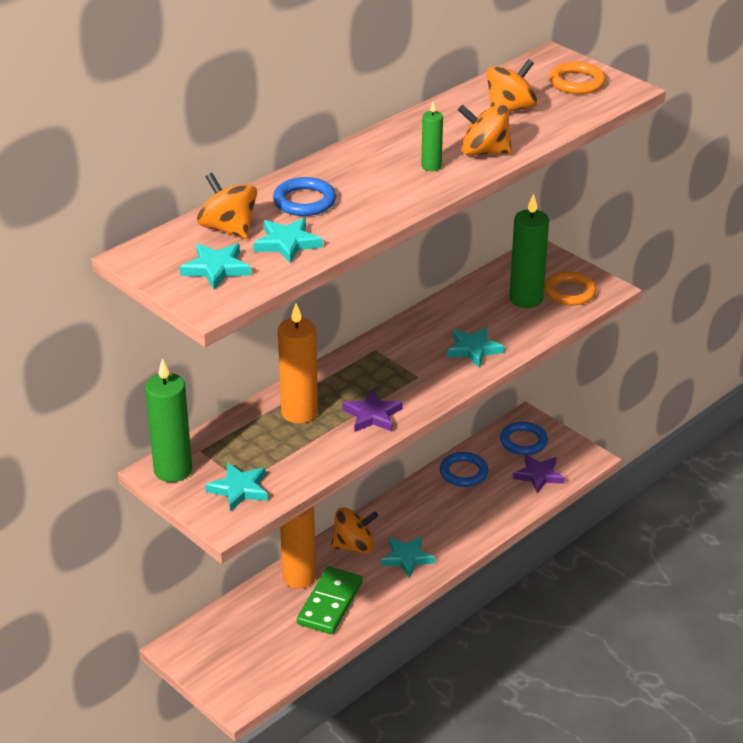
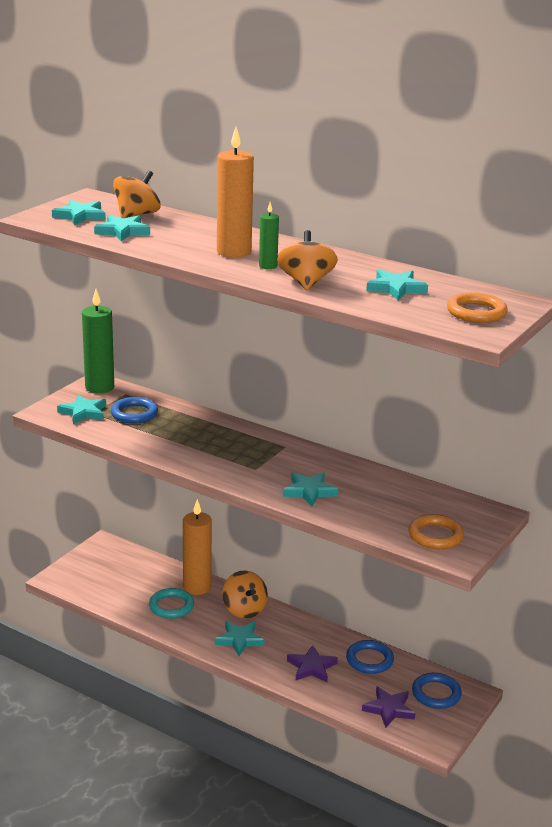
camera: 75 degrees right, 10 degrees down
blue ring [273,177,336,216] -> blue ring moved to [111,397,158,424]
orange candle [278,303,318,424] -> orange candle moved to [217,127,254,258]
green domino [297,567,363,634] -> turquoise ring [149,588,194,619]
purple star [342,389,403,432] -> purple star moved to [287,645,338,682]
orange spinning top [486,59,537,112] -> turquoise star [366,269,428,301]
green candle [509,194,549,308] -> none

